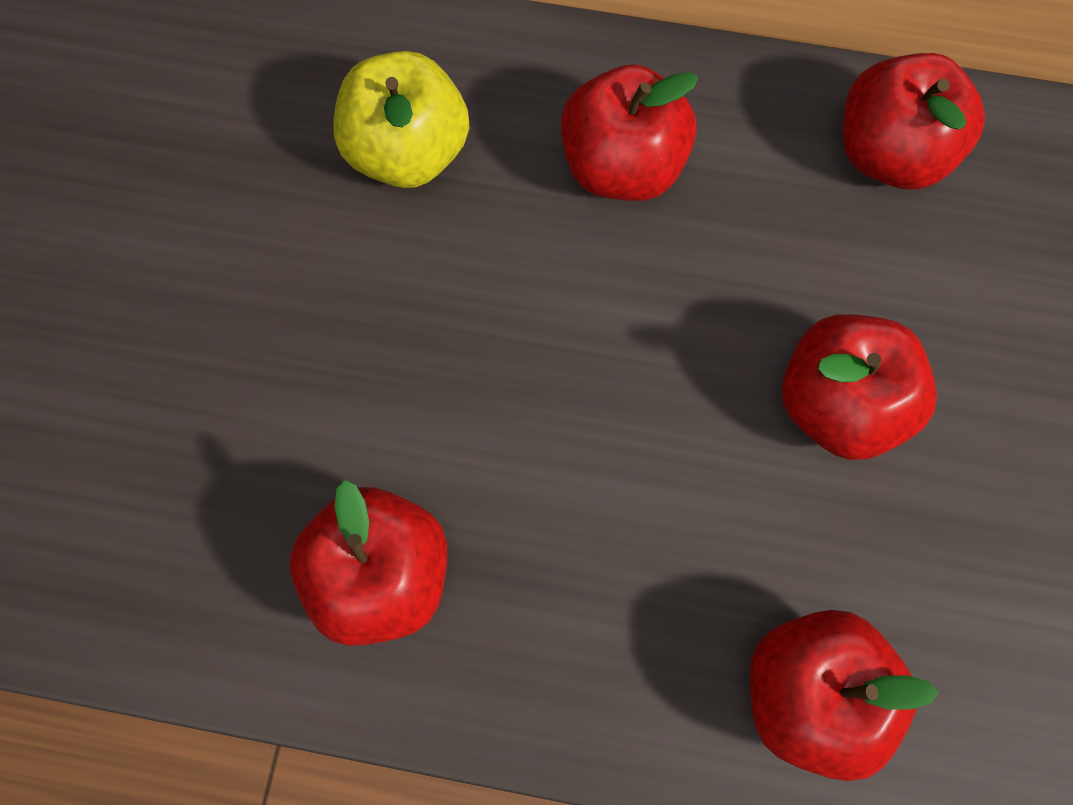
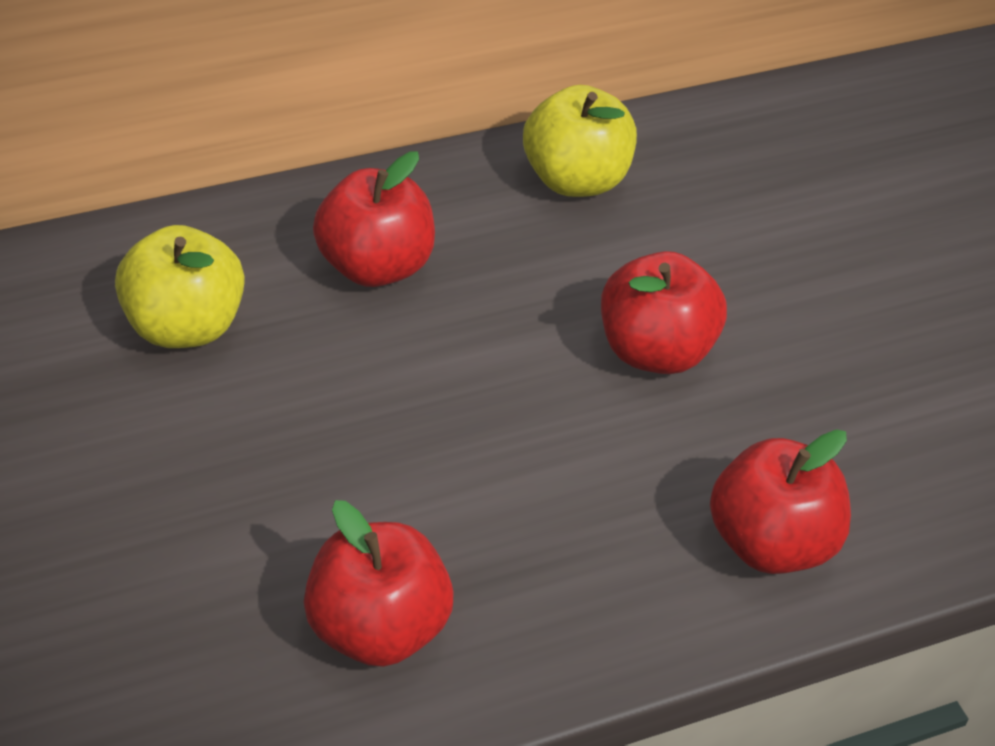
camera: 35 degrees left, 25 degrees down
red apple [843,53,985,190] -> yellow apple [523,85,637,197]

